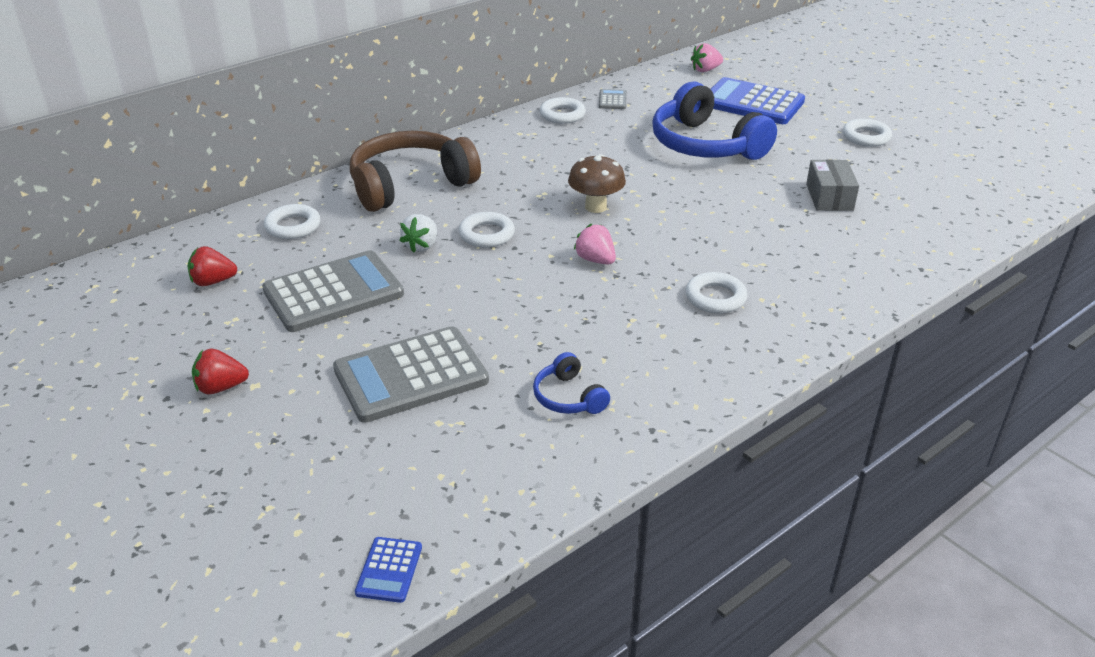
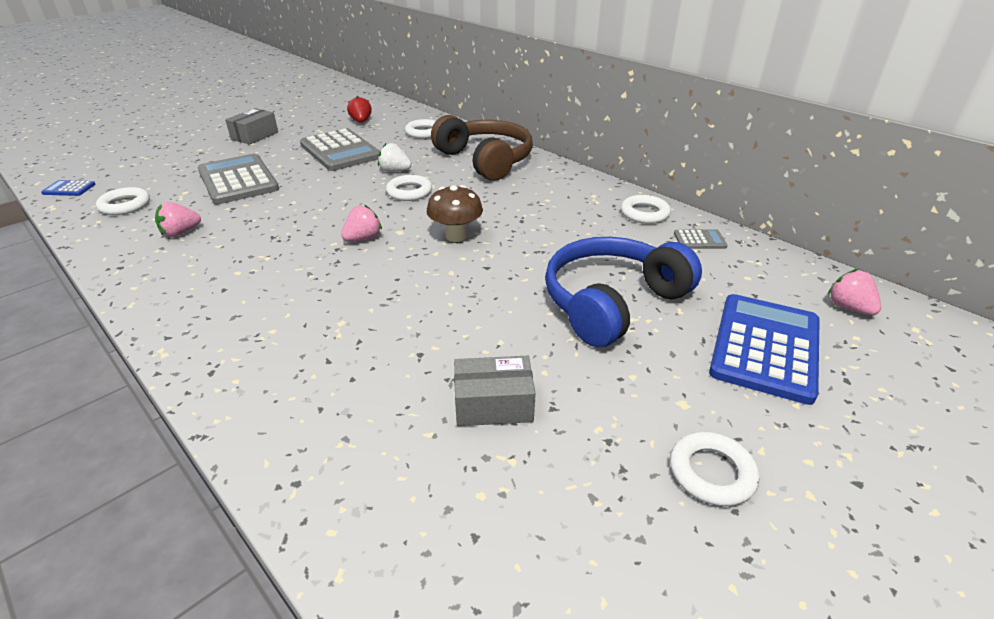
camera: 85 degrees right, 0 degrees up
red strawberry [192,349,249,394] -> grey box [225,108,278,144]
blue headphones [533,352,610,414] -> pink strawberry [155,202,201,237]
white ring [686,272,747,314] -> white ring moved to [96,187,150,215]

